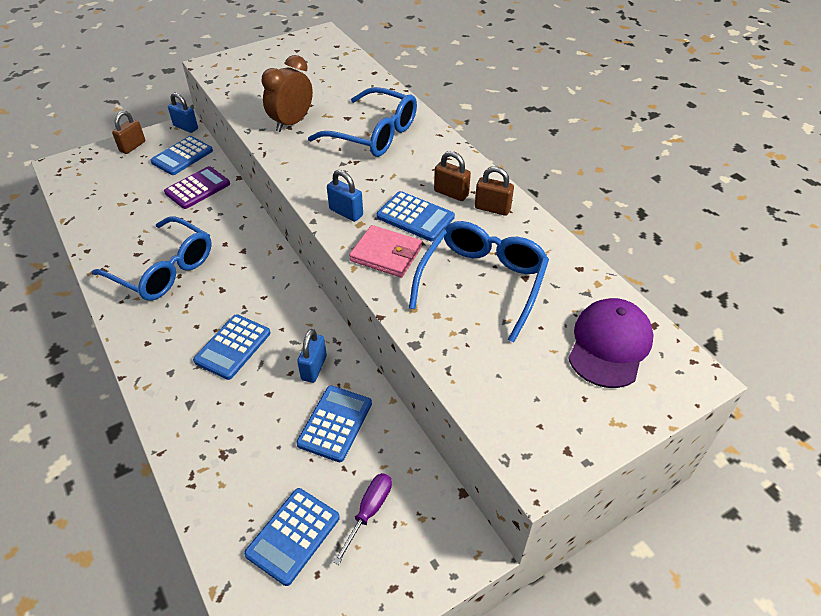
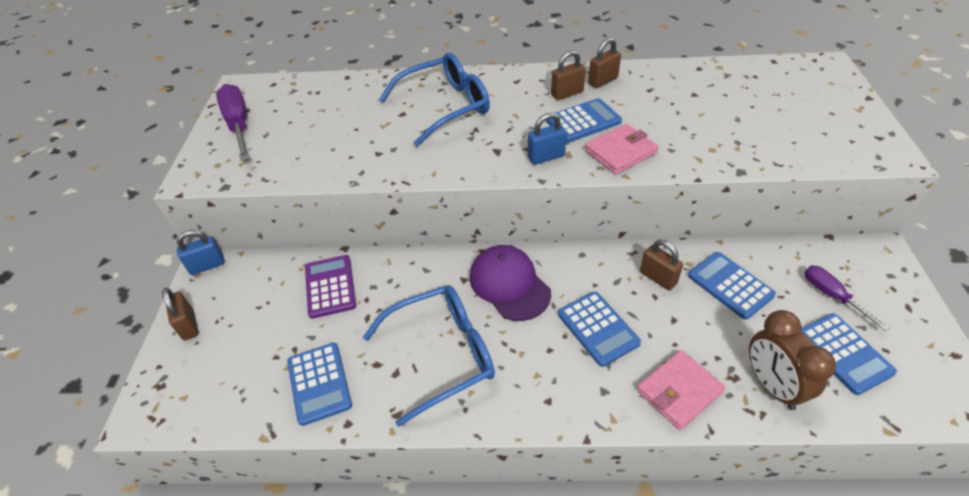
camera: 55 degrees left, 0 degrees up
blue calculator [150,136,213,175] -> blue calculator moved to [287,343,352,426]
brown clock [262,55,313,132] -> brown clock moved to [749,310,836,410]
blue padlock [297,329,327,383] -> brown padlock [640,239,683,291]
blue glasses [409,221,549,342] -> none
purple cap [568,298,654,388] -> purple cap moved to [470,245,551,321]
none -> purple screwdriver [216,84,250,161]
none -> pink wallet [637,350,725,430]

